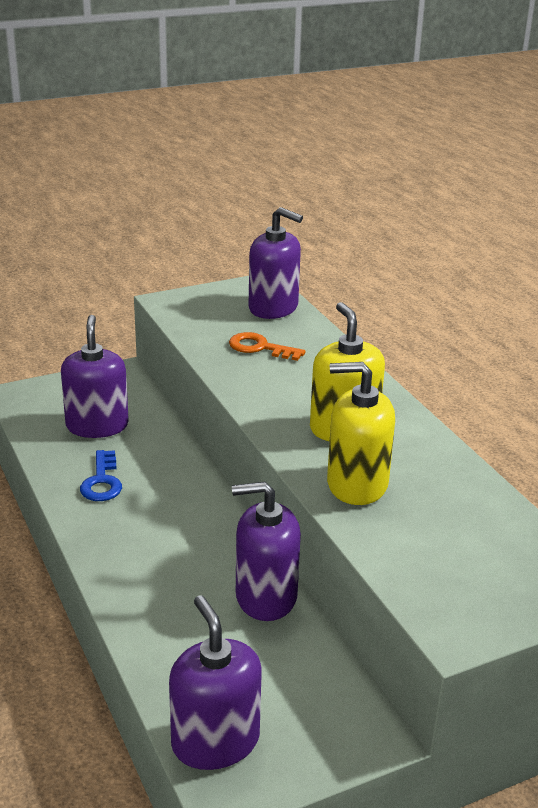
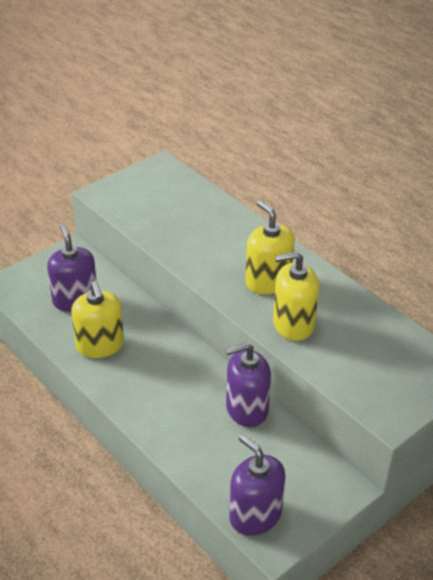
camera: 15 degrees left, 10 degrees up
blue key [80,450,122,501] -> yellow soap dispenser [71,281,124,358]
orange key [229,332,305,361] -> none
purple soap dispenser [248,207,303,319] -> none

